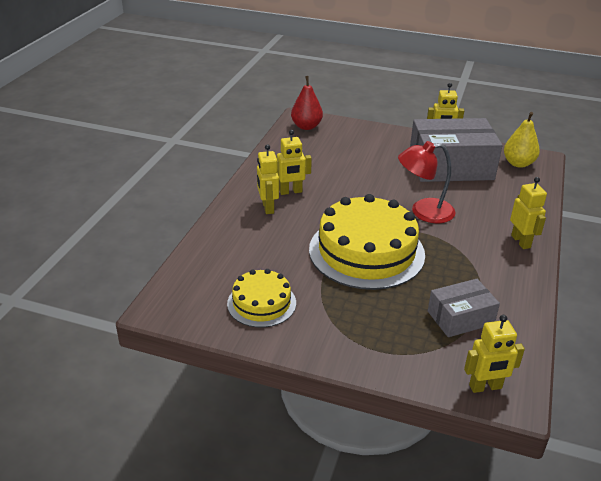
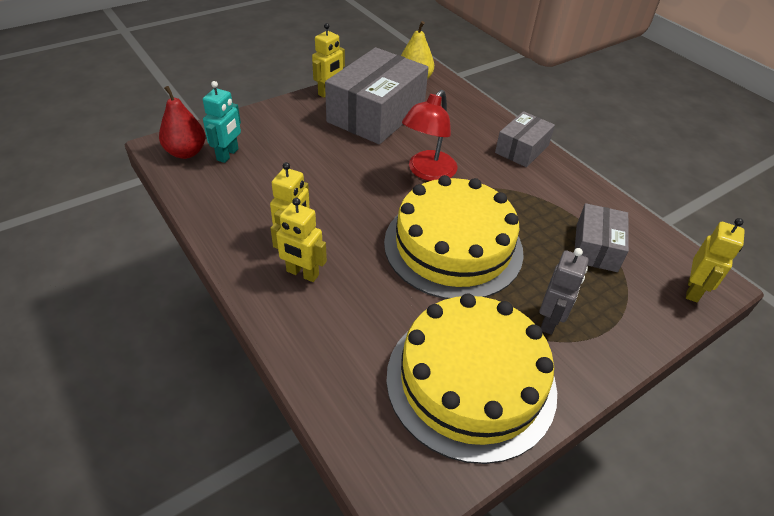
camera: 55 degrees left, 10 degrees up
yellow cake [227,269,296,328] -> yellow cake [386,293,557,464], size x1.85
yellow robot [510,177,547,249] -> grey box [495,111,555,167]
none -> turquoise robot [203,81,241,163]
none -> grey robot [539,248,589,335]

